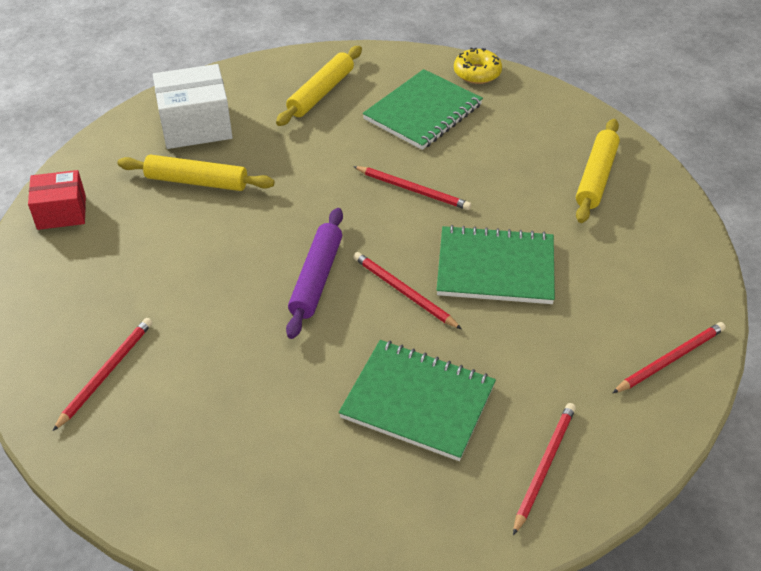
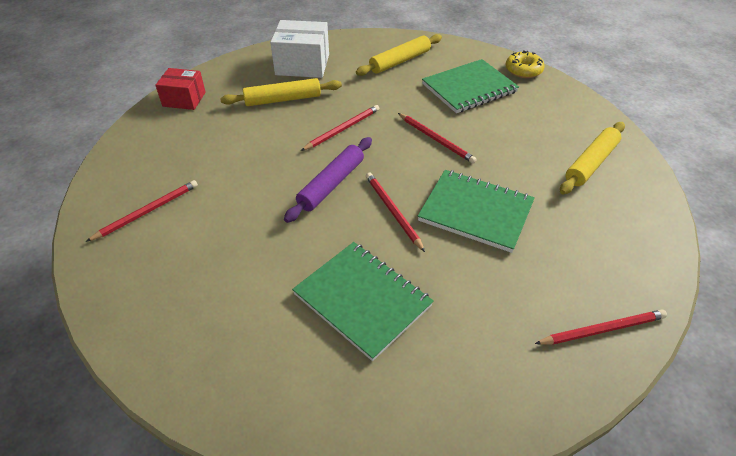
camera: 20 degrees right, 0 degrees up
yellow rolling pin [117,155,275,191] -> yellow rolling pin turned 45 degrees counterclockwise [220,78,342,106]
red pencil [513,403,576,535] -> red pencil moved to [301,105,380,151]

